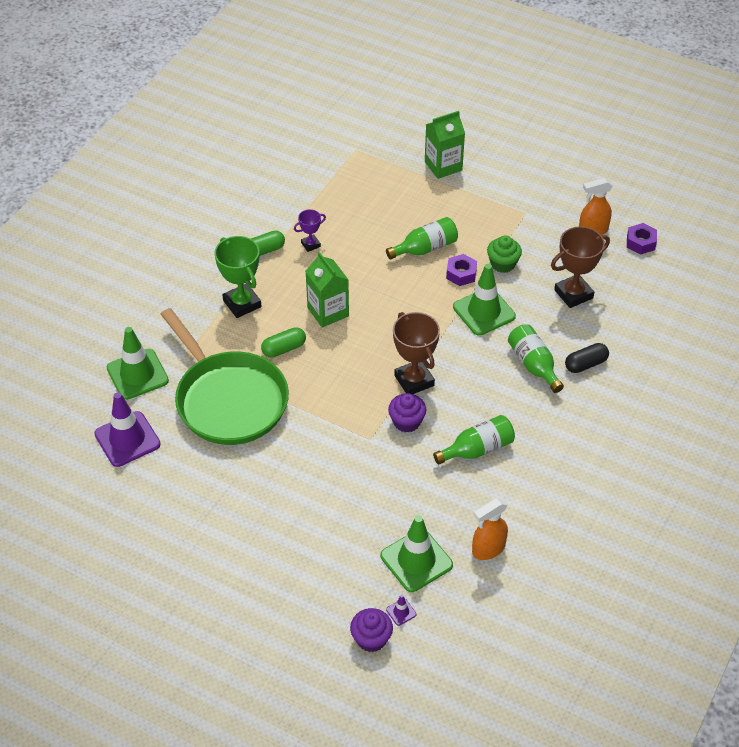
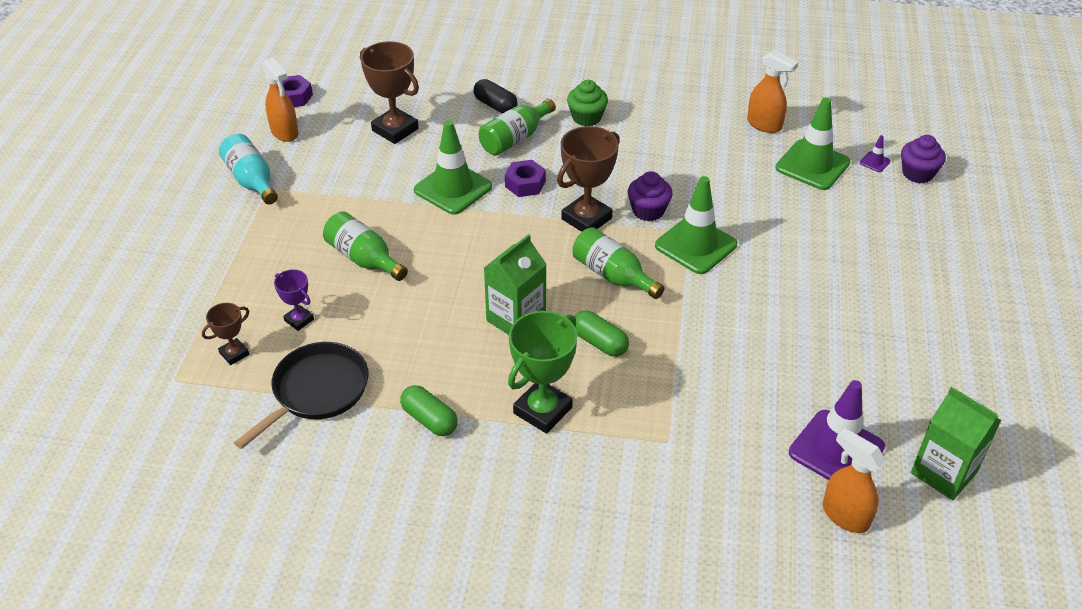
camera: 110 degrees left, 5 degrees down
green traffic cone [107,327,169,400] -> green traffic cone moved to [655,176,737,274]
green pan [161,308,289,445] -> none
purple trophy [294,209,326,252] -> purple trophy moved to [274,269,314,331]
green carton [425,111,465,179] -> green carton moved to [911,387,1001,500]
green bottle [433,415,515,465] -> green bottle moved to [572,227,665,299]
purple nut [446,254,477,286] -> purple nut moved to [505,160,546,197]
green cupcake [487,236,522,273] -> green cupcake moved to [567,80,608,126]
none -> brown trophy [202,303,249,365]
none -> turquoise bottle [219,134,278,205]
none -> black pan [234,342,369,449]
none -> orange spray bottle [823,428,886,533]

